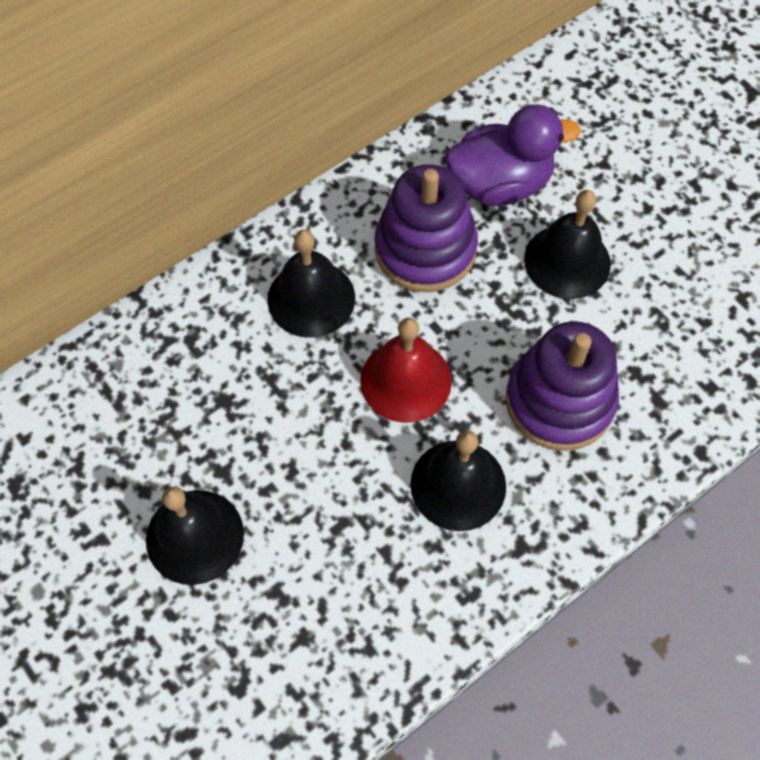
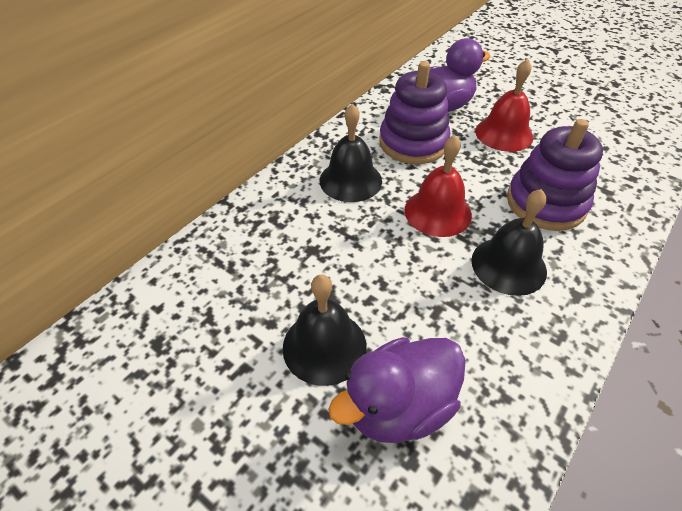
camera: 15 degrees left, 15 degrees down
black bell [524,190,611,299] -> red bell [475,59,533,152]
none -> purple duck [328,337,466,443]

